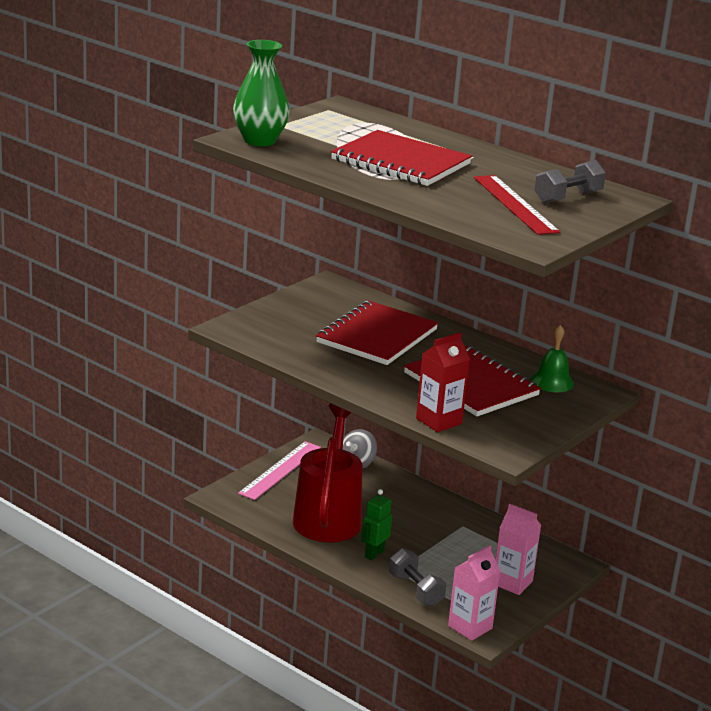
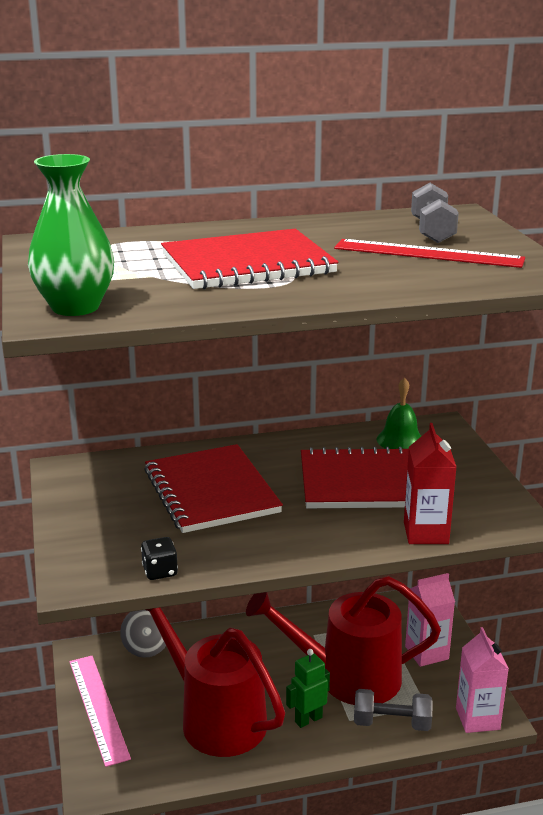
camera: 50 degrees left, 0 degrees up
green robot [361,489,392,560] -> green robot turned 75 degrees clockwise [286,649,330,728]
none -> black dice [141,537,178,580]
none -> red watering can [246,576,441,705]

